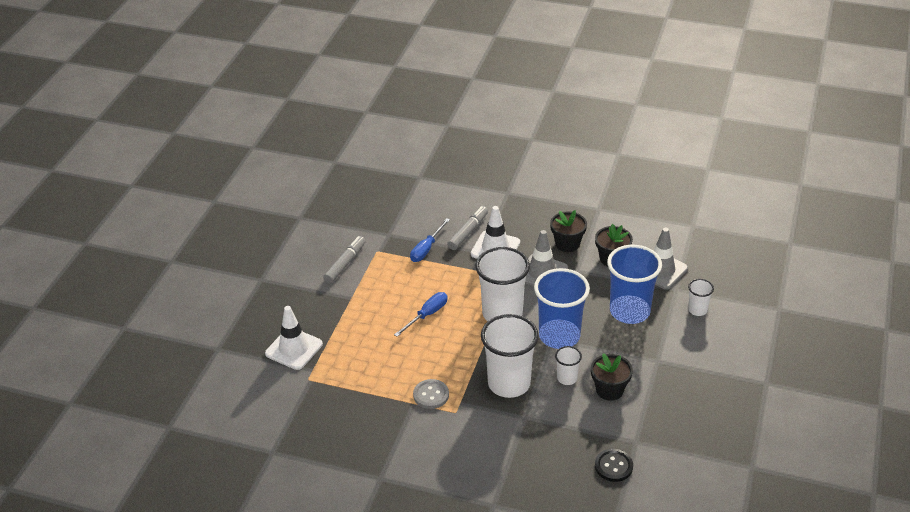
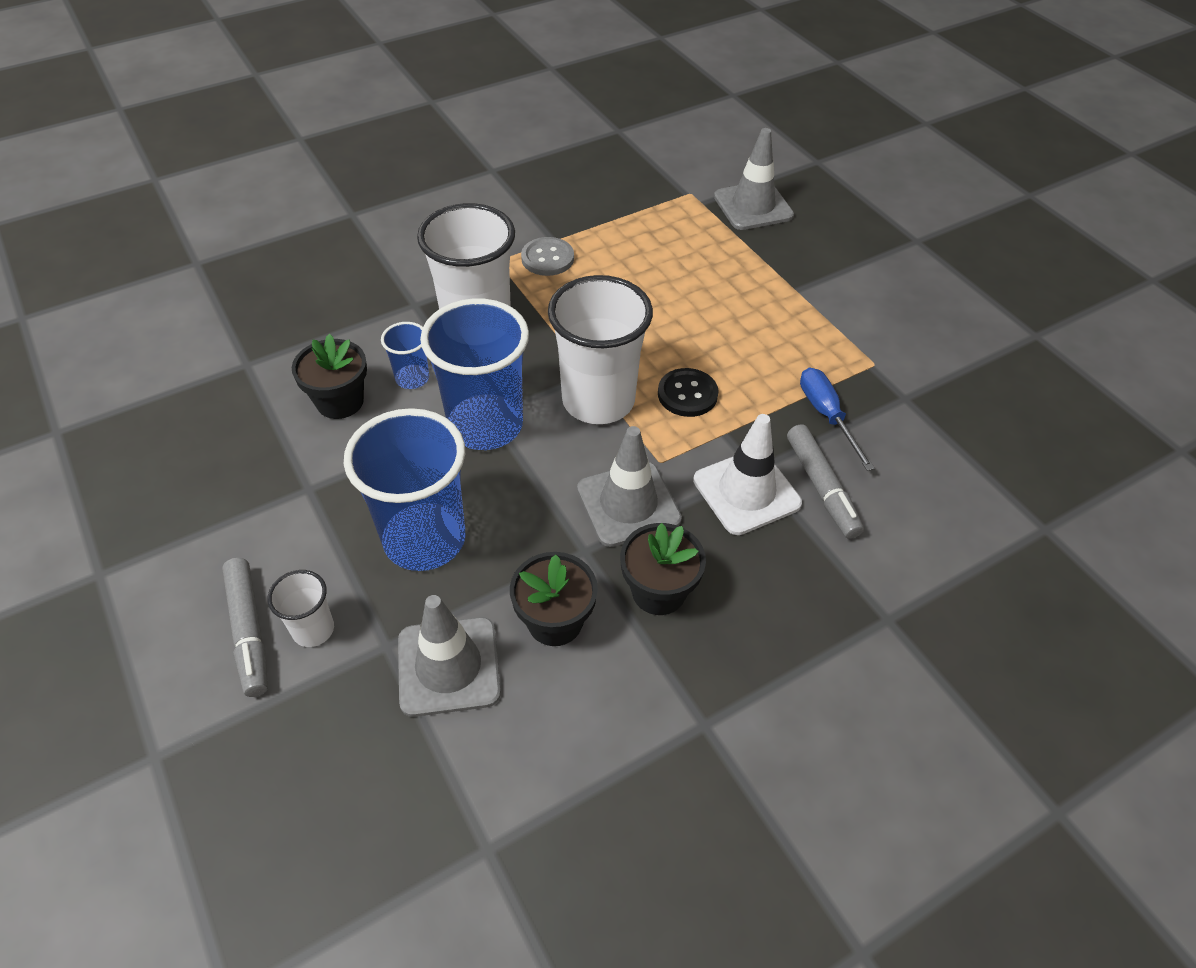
camera: 130 degrees right, 10 degrees up
white traffic cone [265,306,323,370] -> grey traffic cone [714,128,794,230]
grey marker [323,236,365,283] -> grey marker moved to [222,558,268,697]
blue screwdriver [394,292,448,337] -> none
white cup [555,346,582,385] -> blue cup [381,322,429,389]
black button [595,449,633,482] -> black button moved to [658,368,719,417]

